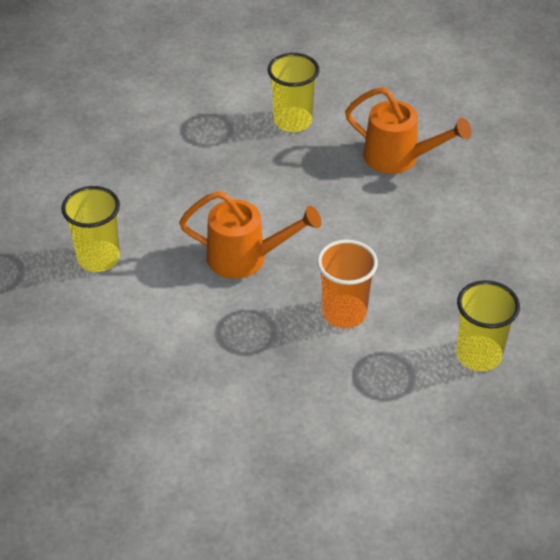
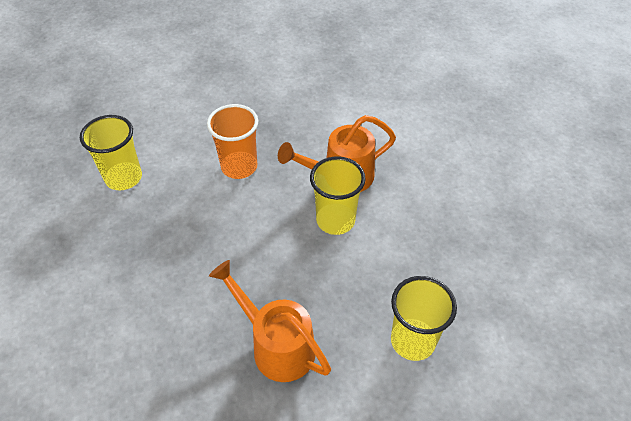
camera: 150 degrees right, 5 degrees up
yellow cup [61,186,120,272] -> yellow cup moved to [310,156,366,235]
orange watering can [345,87,471,174] -> orange watering can turned 45 degrees clockwise [209,260,331,382]

